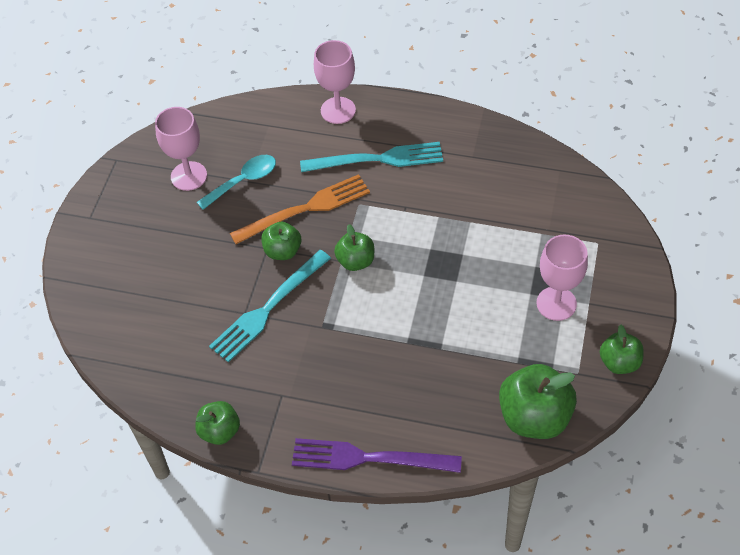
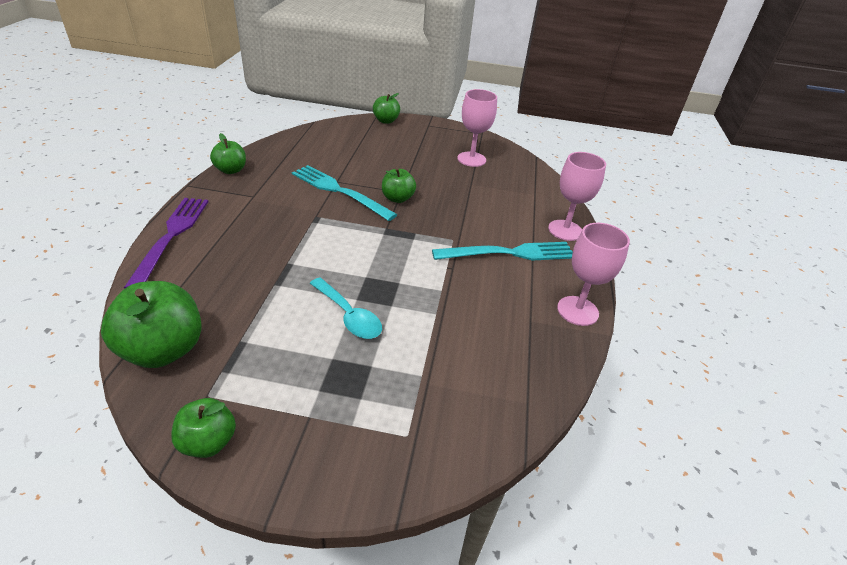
camera: 80 degrees right, 15 degrees down
turquoise spoon [197,155,276,210] -> turquoise spoon moved to [310,278,382,339]
orange fork [230,174,370,244] -> none
turquoise fork [300,142,443,172] -> turquoise fork turned 90 degrees counterclockwise [432,242,573,260]
green apple [334,224,374,271] -> green apple moved to [373,93,400,124]
pink goblet [537,235,588,321] -> pink goblet moved to [557,223,630,326]

